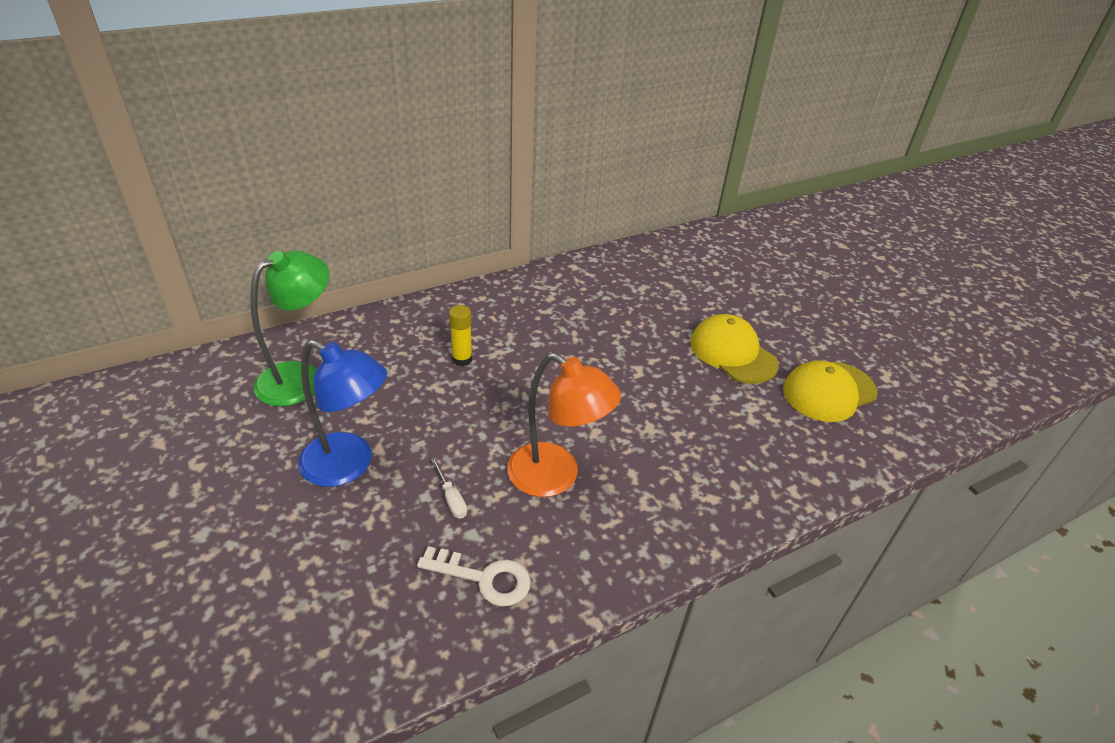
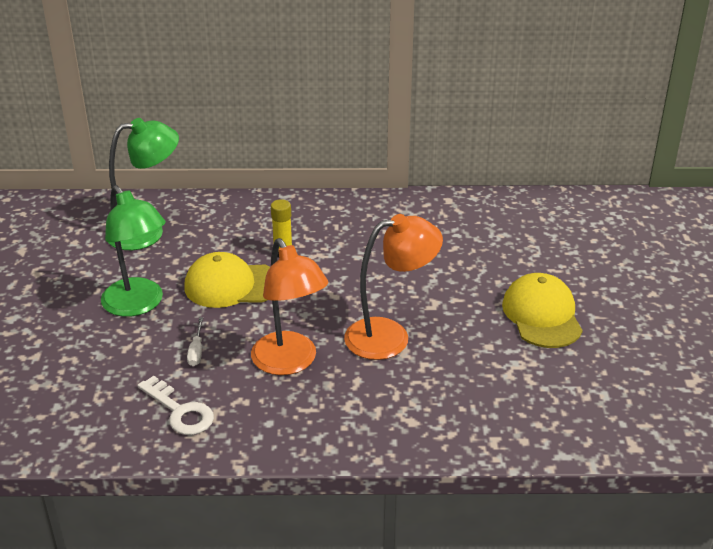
camera: 30 degrees right, 5 degrees down
blue lamp [298,340,387,487] -> green lamp [101,185,166,317]
yellow cap [783,360,878,422] -> yellow cap moved to [184,252,270,308]
none -> orange lamp [344,214,443,360]

